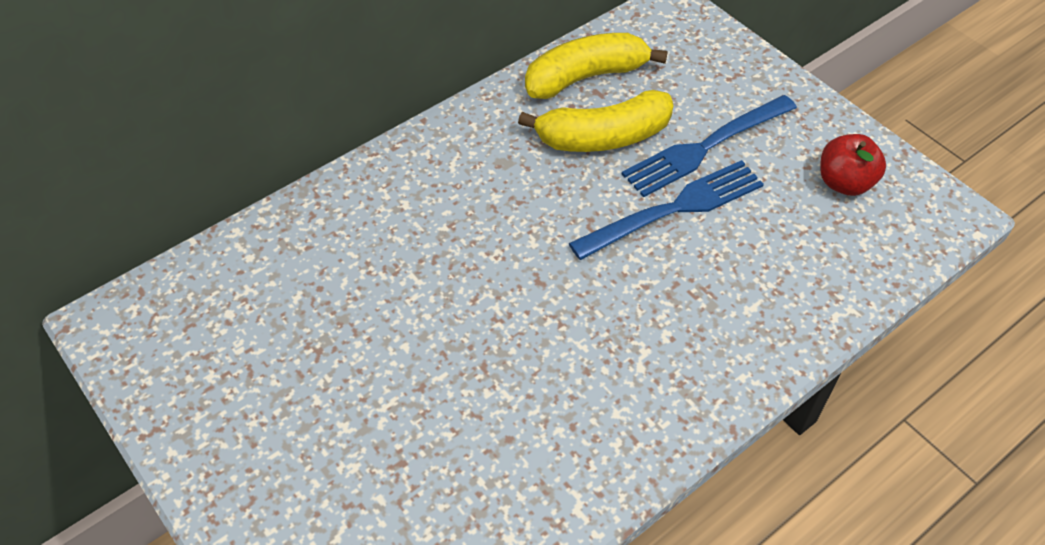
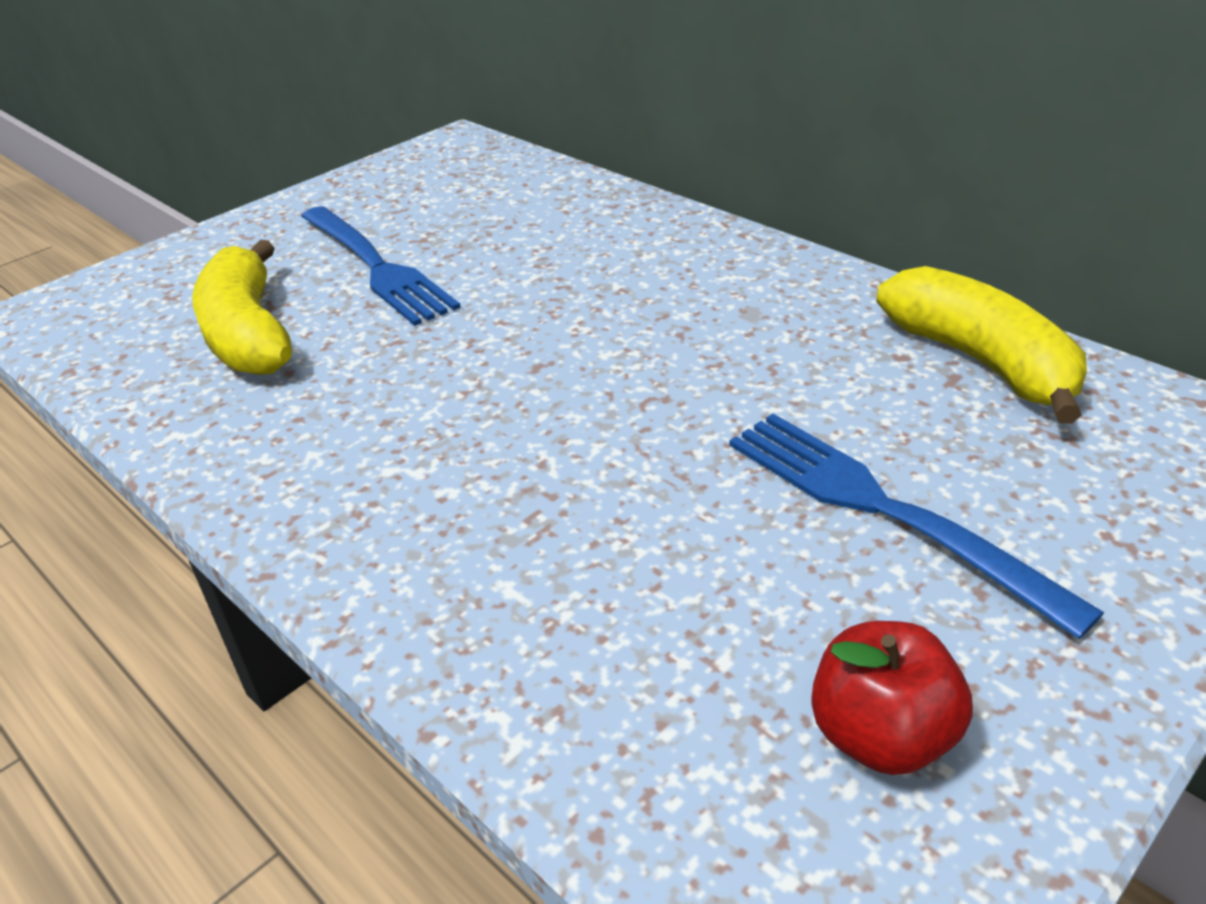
camera: 85 degrees right, 15 degrees down
yellow banana [518,90,674,152] -> yellow banana moved to [192,240,292,375]
blue fork [569,160,764,260] -> blue fork moved to [301,206,461,326]

